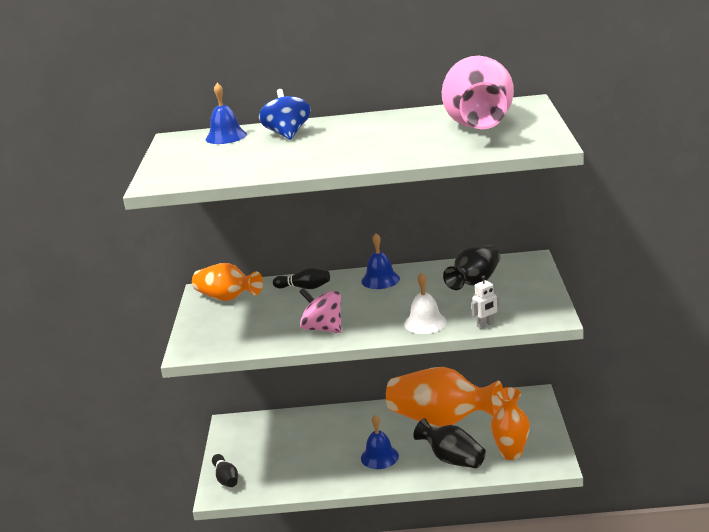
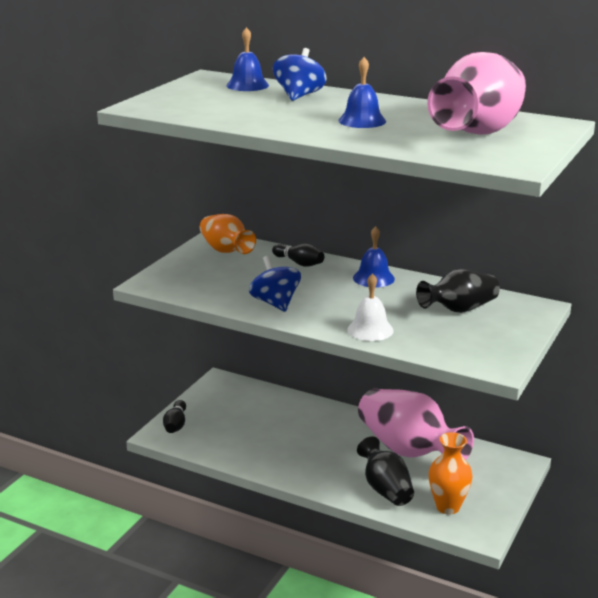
camera: 25 degrees right, 0 degrees up
pink spinning top [299,288,342,333] -> blue spinning top [249,256,301,312]
blue bell [361,415,399,469] -> blue bell moved to [338,57,386,128]
orange vase [386,367,503,427] -> pink vase [358,389,474,460]
white robot [471,275,500,329] -> none

